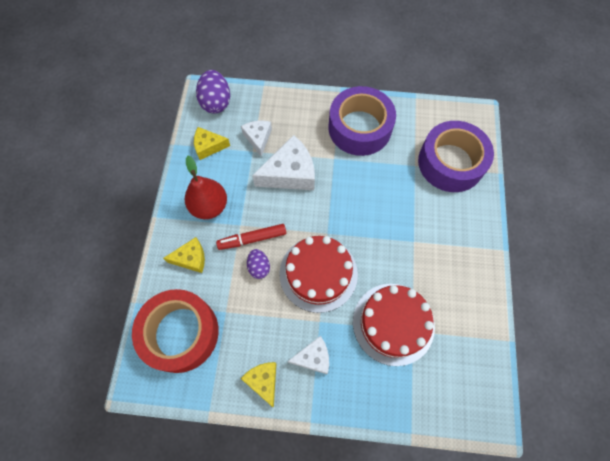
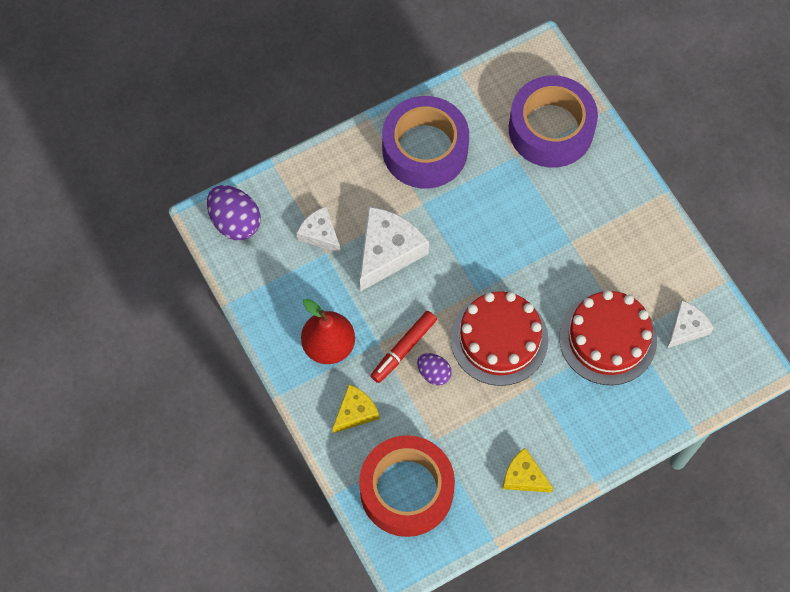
camera: 35 degrees left, 0 degrees up
yellow cheese [194,127,230,160] -> none
white cheese [288,336,329,374] -> white cheese moved to [667,300,714,348]

